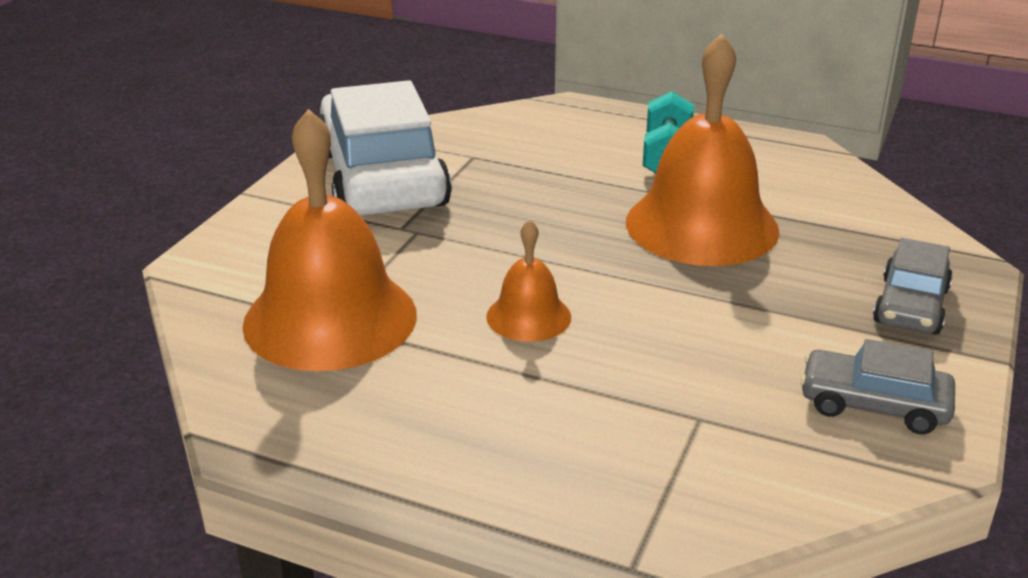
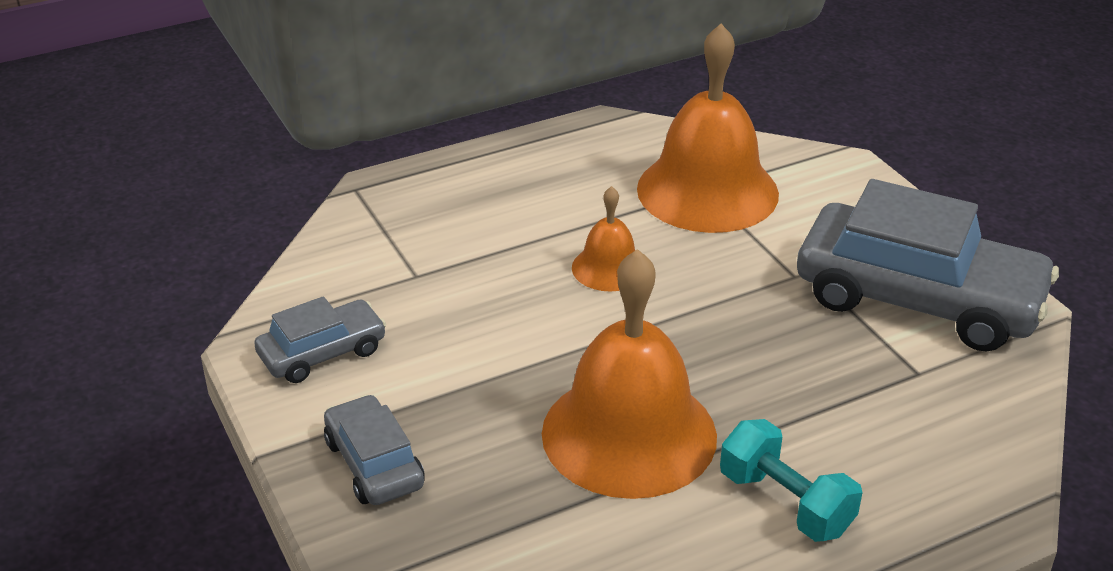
camera: 130 degrees right, 5 degrees up
white car [318,80,452,215] -> grey car [797,179,1059,352]

